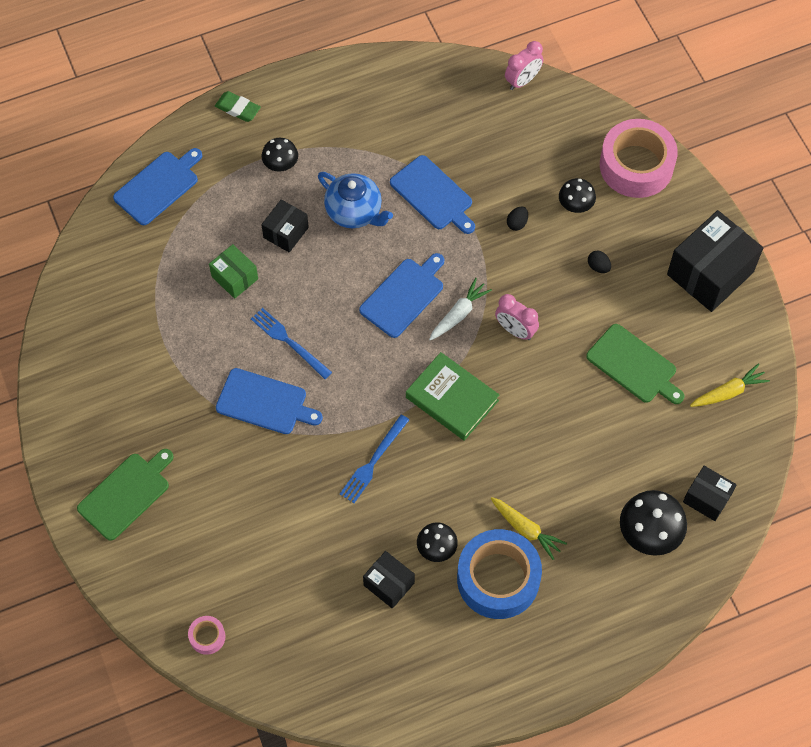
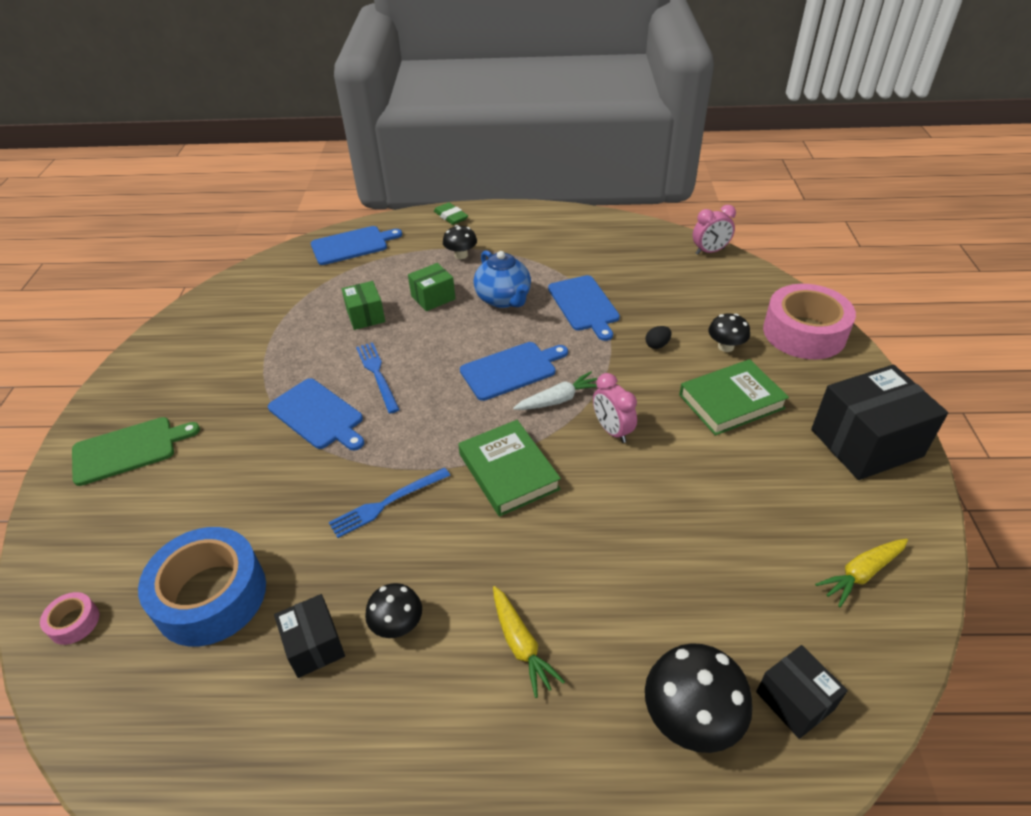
camera: 25 degrees right, 20 degrees down
black box [261,199,309,253] -> green box [408,263,456,311]
blue tape [457,529,542,619] -> blue tape moved to [138,527,266,646]
green cutting board [586,324,684,404] -> none
black egg [588,250,611,273] -> green book [679,359,789,436]
yellow carrot [690,363,770,407] -> yellow carrot turned 150 degrees clockwise [815,539,908,607]

